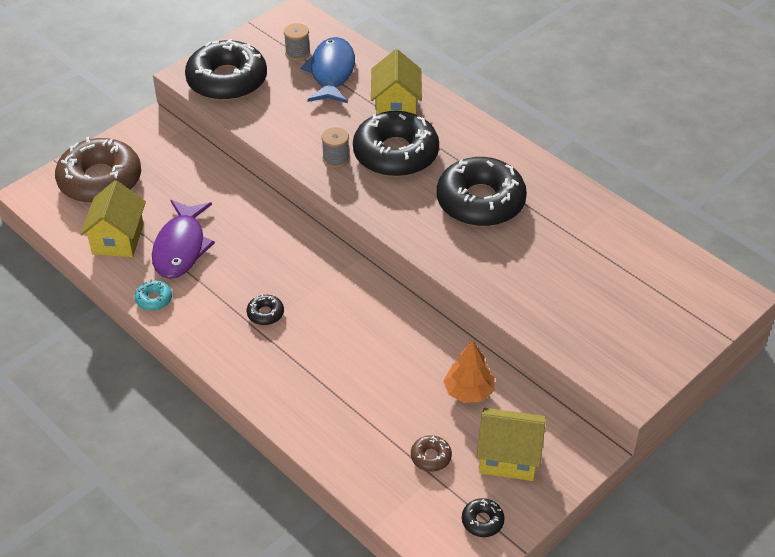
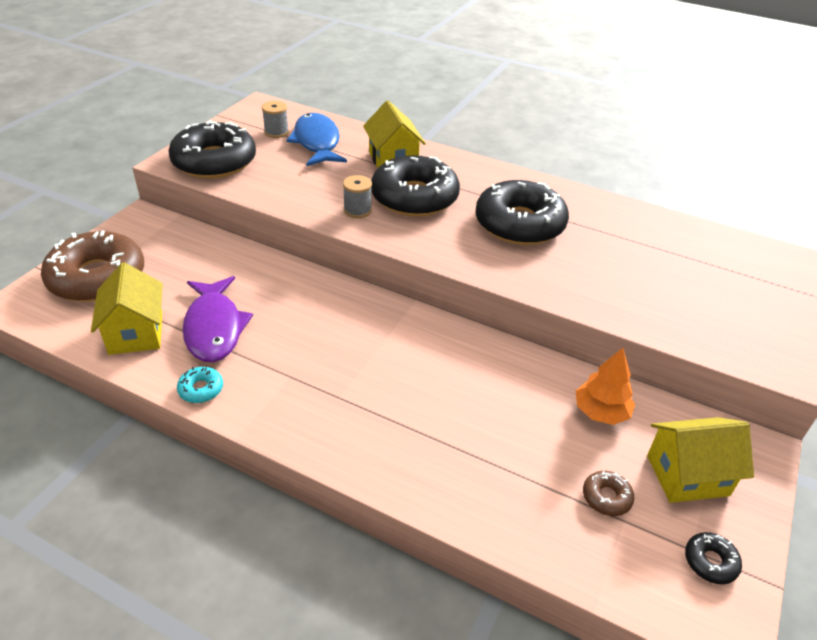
camera: 20 degrees left, 5 degrees down
black donut [247,294,284,325] -> none

